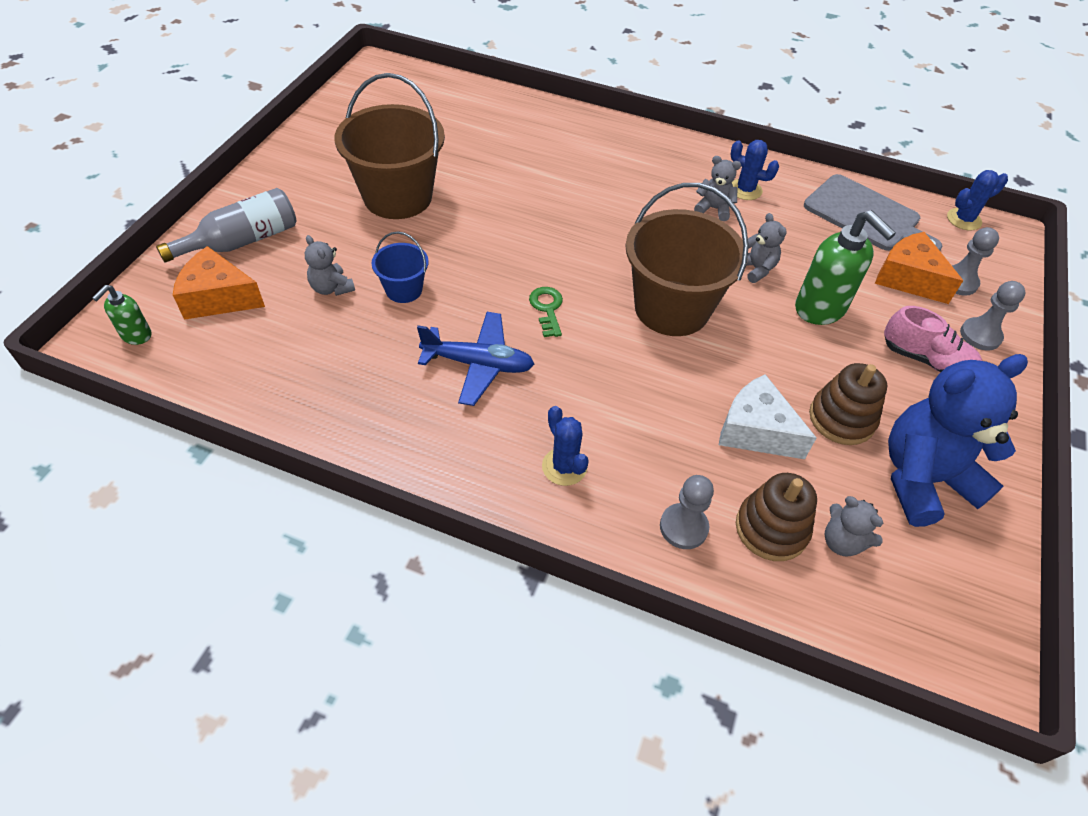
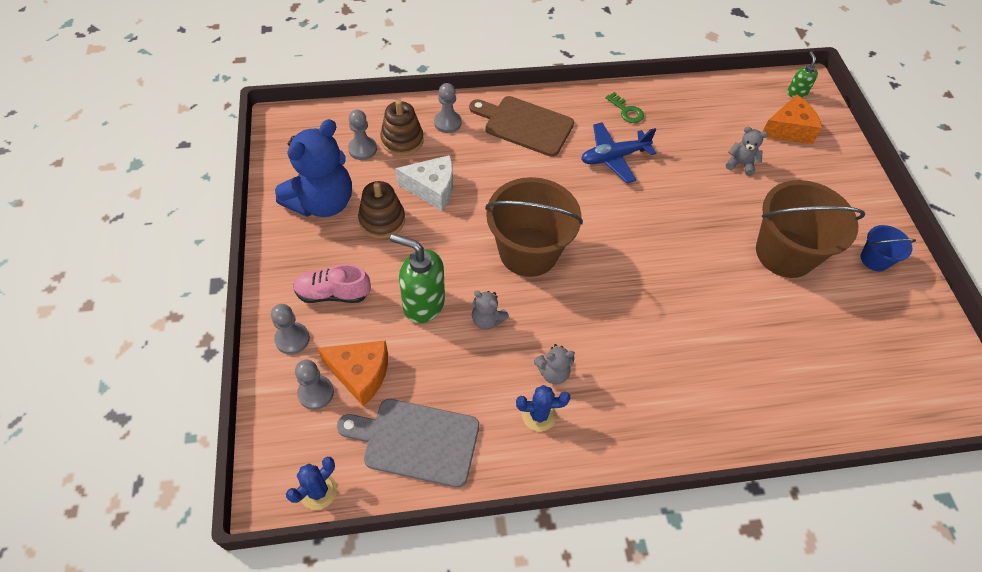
camera: 150 degrees right, 5 degrees up
grey bottle [156,188,296,263] -> none
blue bucket [371,231,429,303] -> blue bucket moved to [861,225,916,271]
green key [529,287,563,337] -> green key moved to [606,92,644,123]
blue cactus [542,406,589,486] -> brown cutting board [469,96,574,157]
grey teddy bear [825,496,883,557] -> grey pawn [348,110,377,160]

